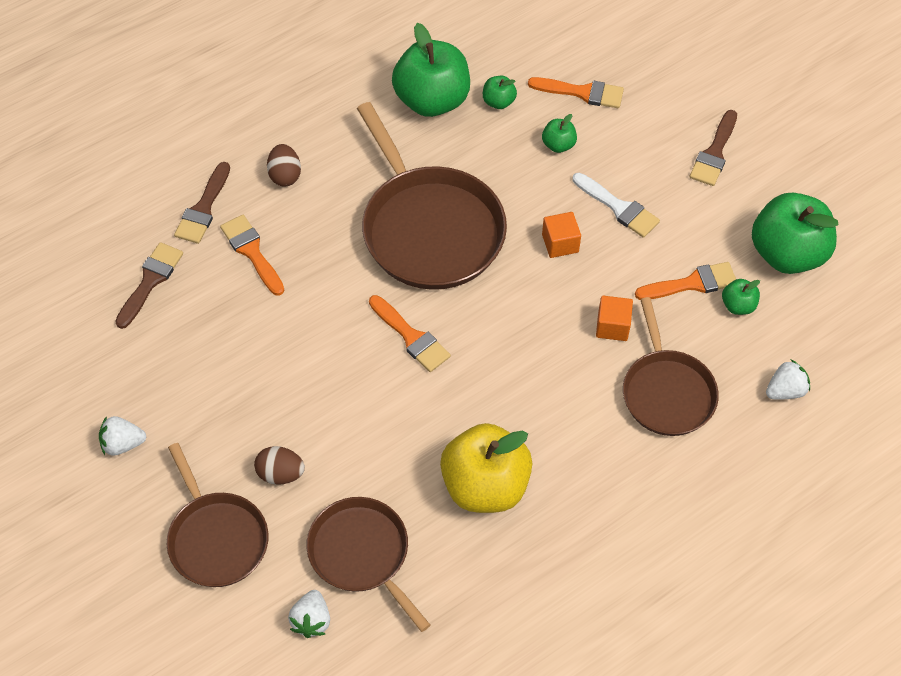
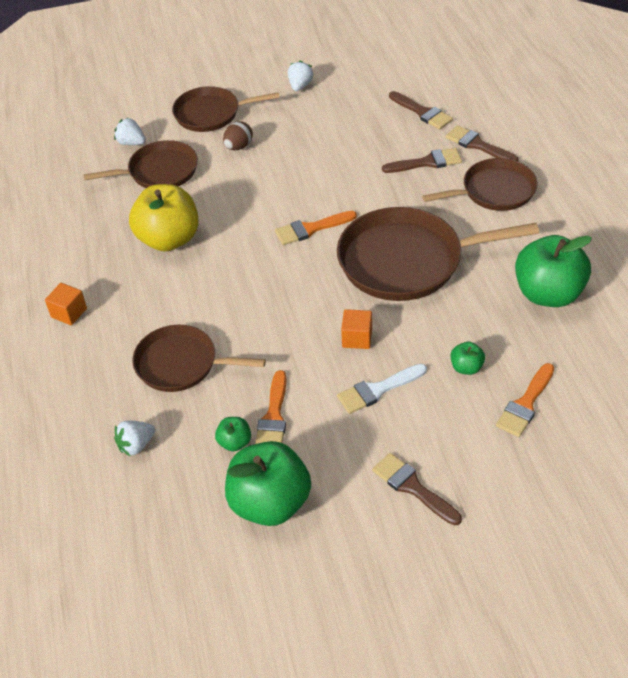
camera: 115 degrees right, 10 degrees down
orange brush [220,215,284,296] -> brown brush [382,148,462,173]
brown egg [267,144,301,187] -> brown pan [422,158,537,211]
green apple [483,76,517,109] -> none
orange cube [596,296,633,341] -> orange cube moved to [45,283,87,325]
white strawberry [766,360,810,399] -> white strawberry turned 60 degrees clockwise [114,420,155,457]

